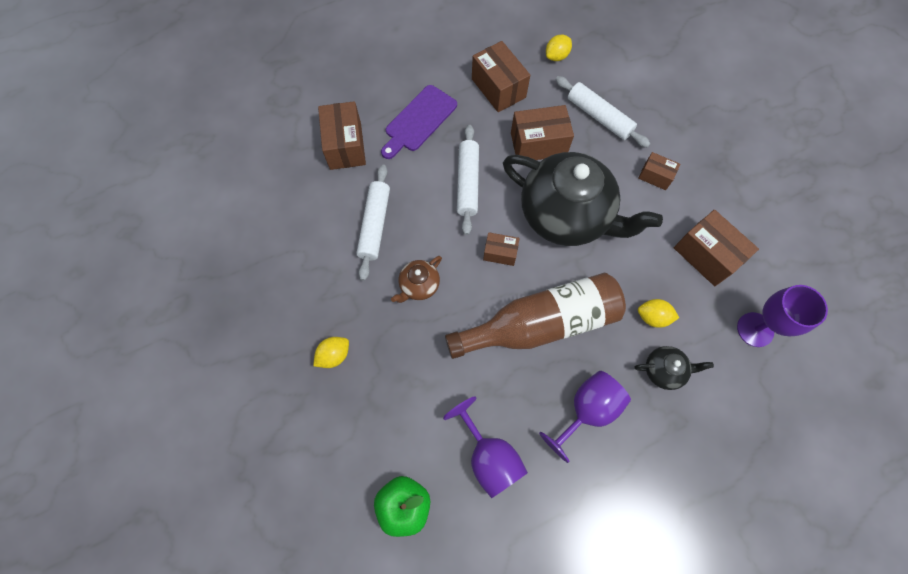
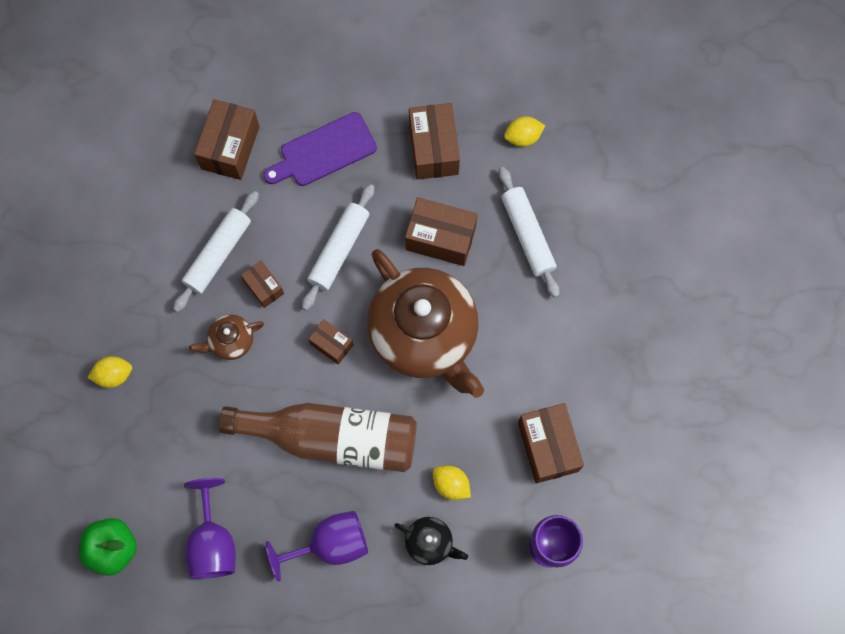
camera: 25 degrees right, 5 degrees up
black teapot [503,152,663,246] -> brown teapot [367,249,484,398]
brown box [638,152,680,190] -> brown box moved to [241,261,284,308]

